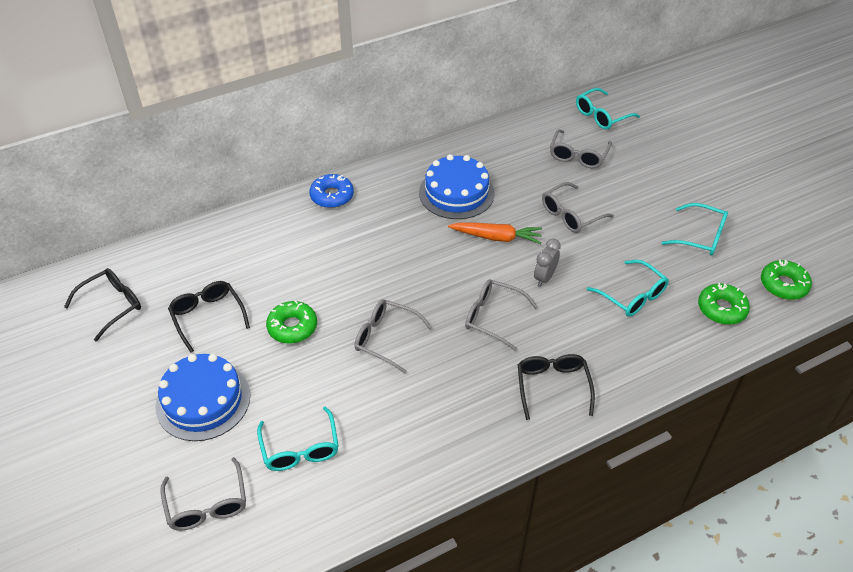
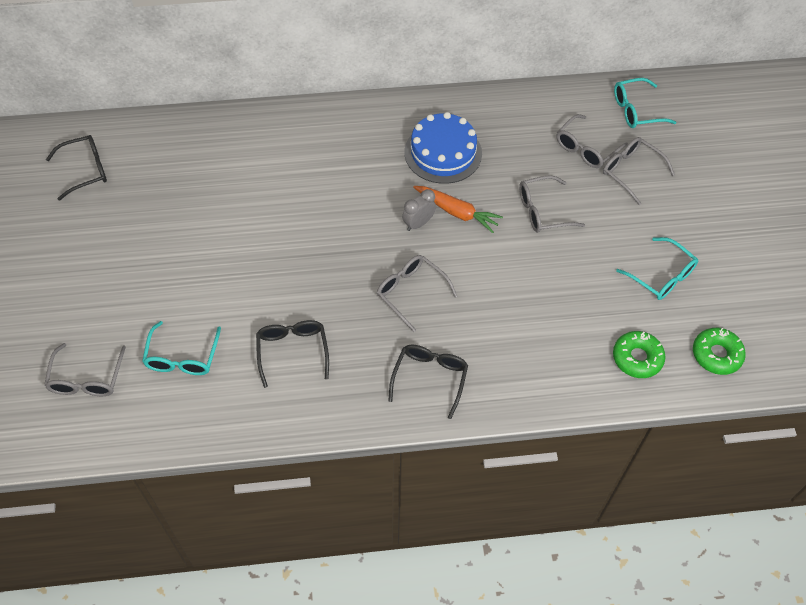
camera: 20 degrees right, 10 degrees up
blue cake [155,354,250,441] -> none
black glasses [168,281,250,353] -> black glasses moved to [256,320,329,388]
green donut [266,300,317,344] -> none
blue donut [309,174,354,208] -> none
grey glasses [354,299,432,373] -> grey glasses moved to [603,137,675,205]
grey clock [534,239,561,287] -> grey clock moved to [402,189,436,231]
turquoise glasses [587,260,669,317] -> none

